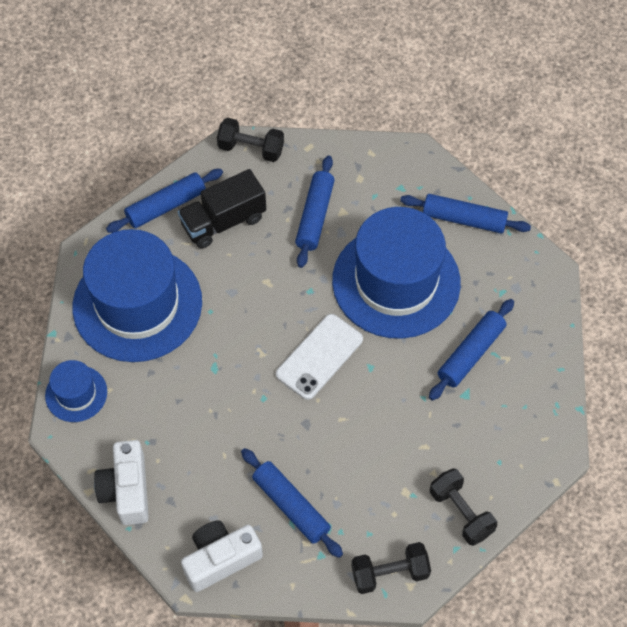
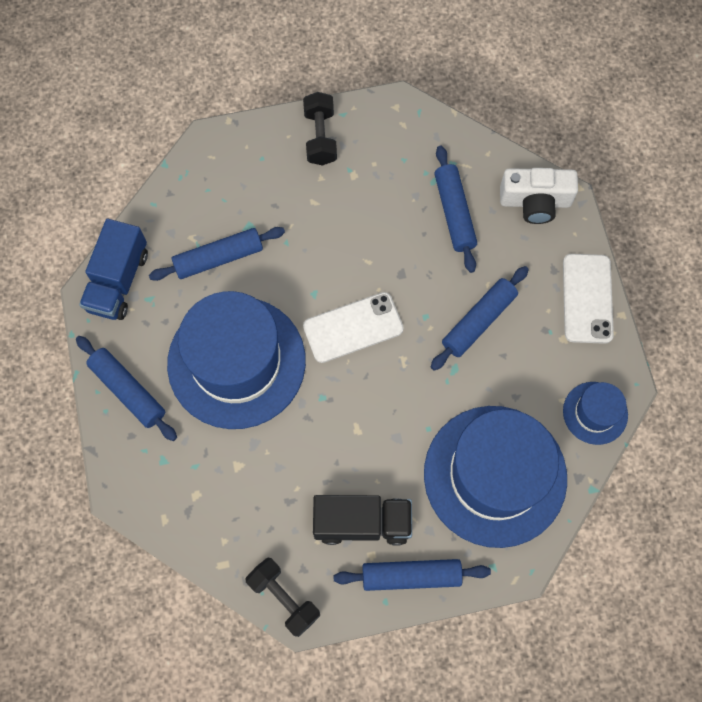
camera: 150 degrees left, 10 degrees up
white camera [94,440,149,525] -> white phone [563,254,614,344]
blue rolling pin [295,156,335,268] -> blue rolling pin moved to [431,266,529,371]
black dumbbell [351,542,431,594] -> none
none -> blue truck [79,219,148,320]

